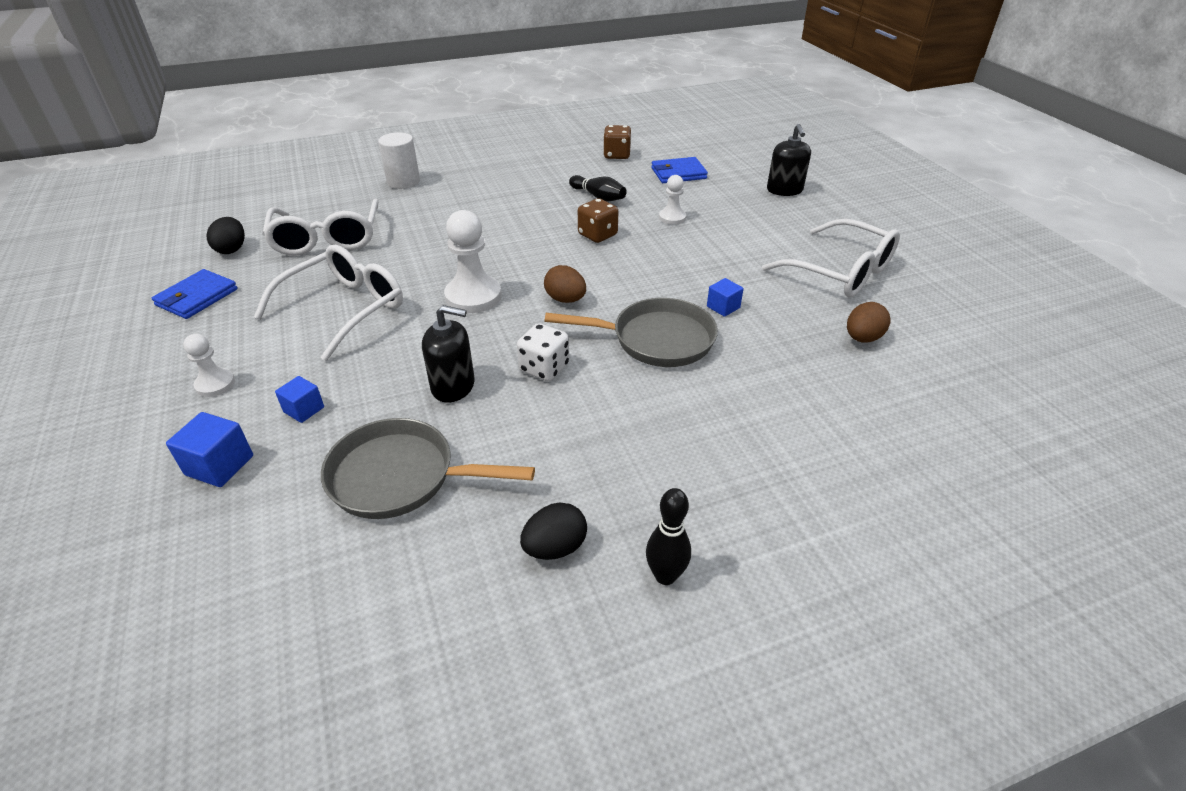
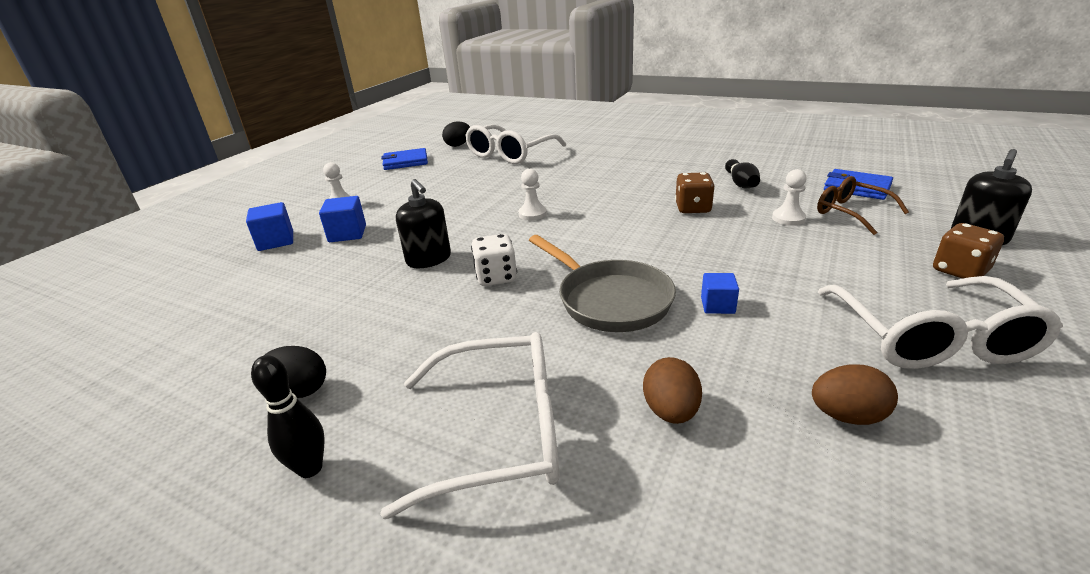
camera: 50 degrees right, 10 degrees down
white glasses [254,245,403,361] -> white glasses moved to [380,332,559,519]
blue cube [275,376,324,423] -> blue cube [319,196,366,242], size x1.50
grey pan [321,418,535,519] -> none
white cylinder [378,132,420,189] -> none
white pawn [444,210,502,313] -> white pawn [518,169,547,220], size x0.57
brown egg [544,265,586,303] -> brown egg moved to [643,357,702,424]
brown dice [603,125,631,159] -> brown dice moved to [933,223,1004,279]
none -> brown glasses [817,176,909,235]

